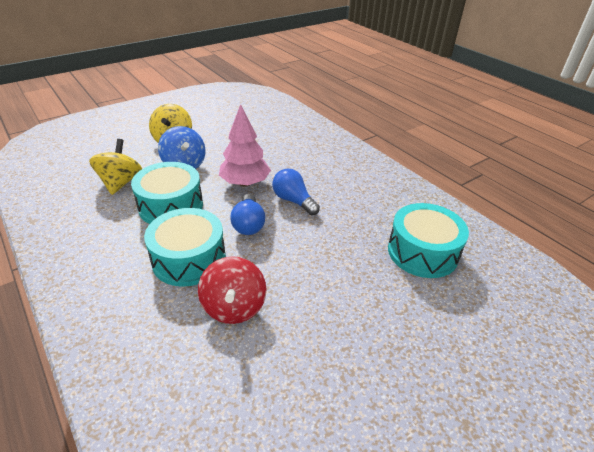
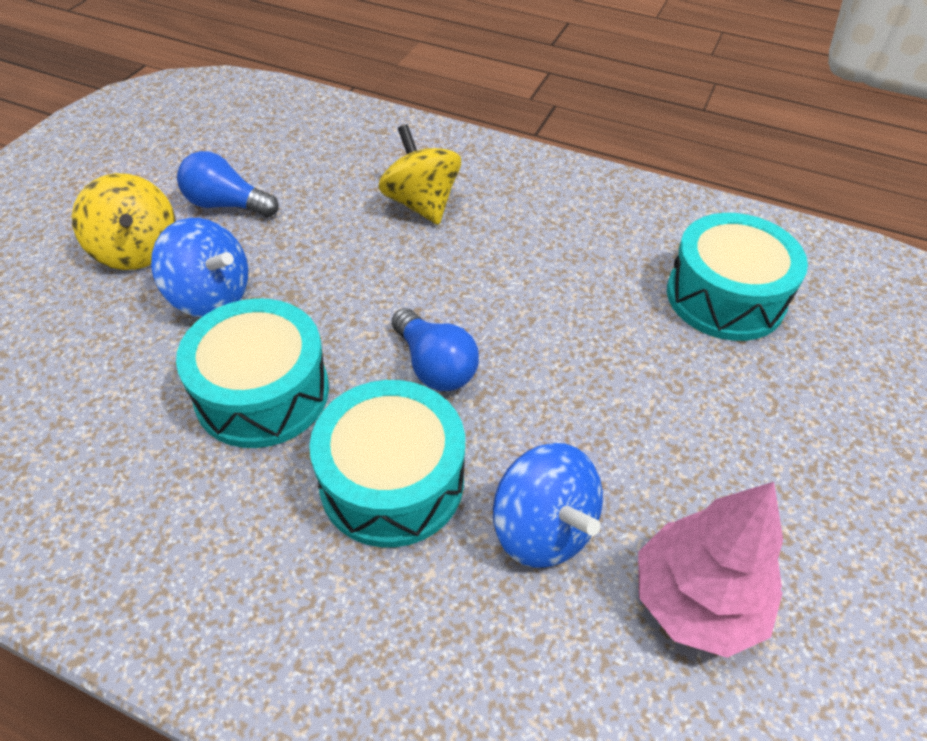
camera: 30 degrees left, 10 degrees up
yellow spinning top [89,139,142,195] -> yellow spinning top moved to [378,125,461,225]
red spinning top [198,256,266,324] -> blue spinning top [493,443,603,568]
pink tree [219,104,271,187] -> pink tree moved to [638,482,783,658]
blue light bulb [272,169,320,215] -> blue light bulb moved to [177,151,279,217]

